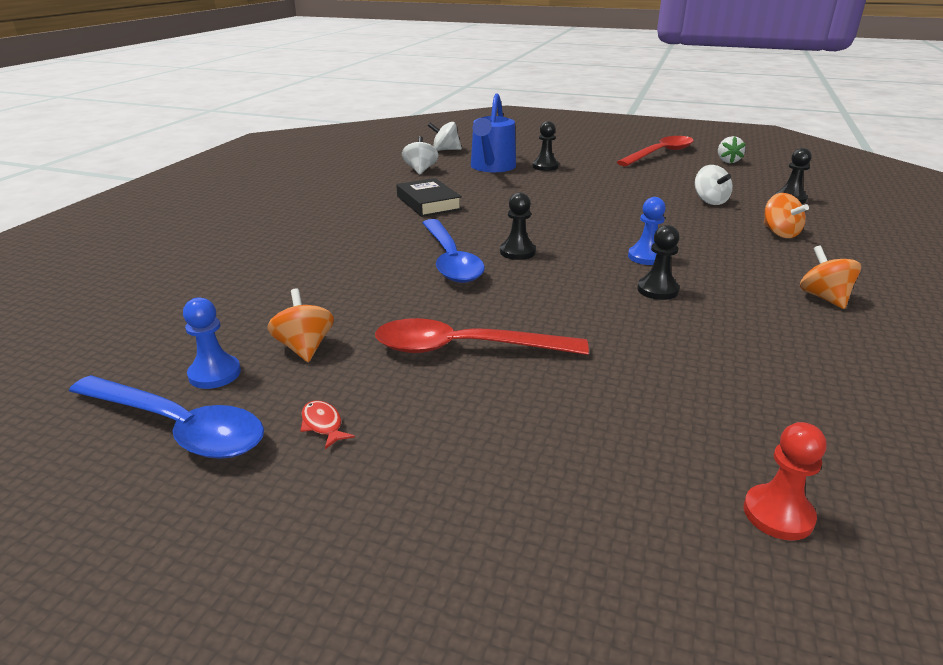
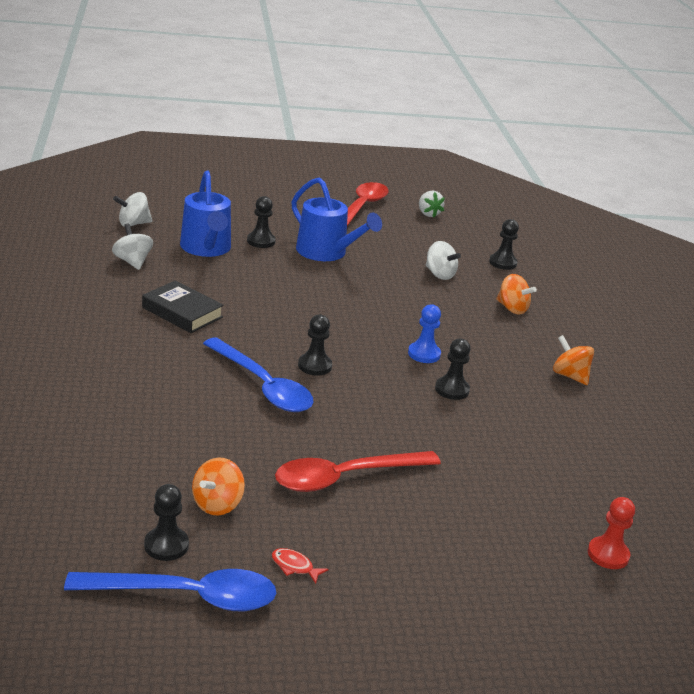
camera: 30 degrees left, 0 degrees up
blue pawn [183,297,241,389] -> black pawn [144,484,189,561]
orange spinning top [267,289,334,362] -> orange spinning top turned 105 degrees counterclockwise [192,458,245,515]
none -> blue watering can [291,177,382,261]

